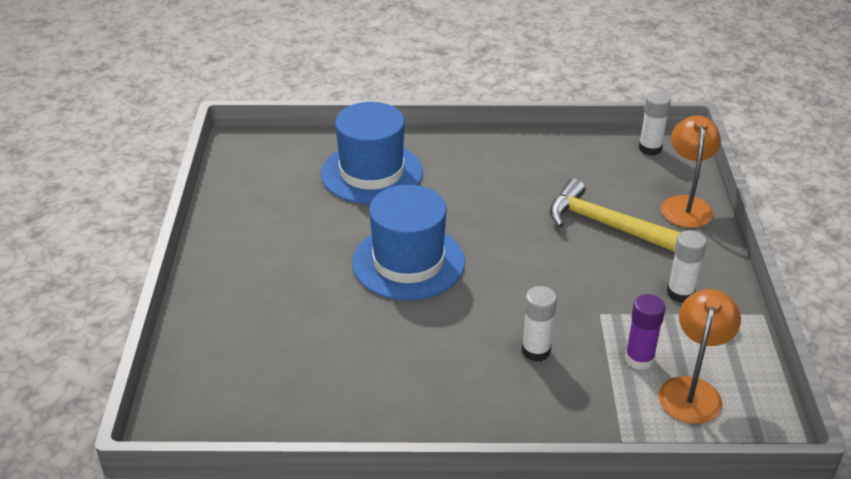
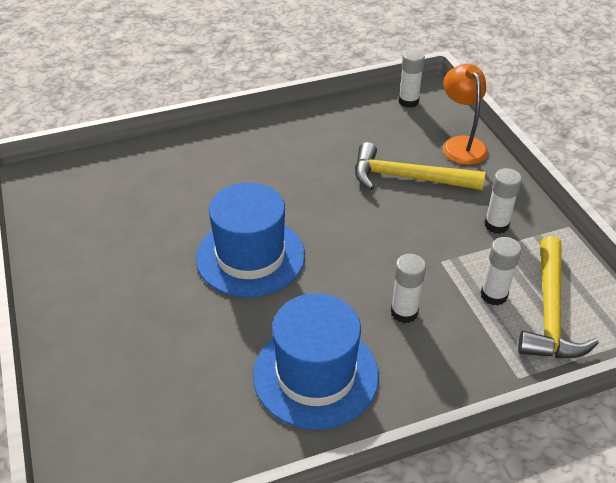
camera: 20 degrees left, 5 degrees up
blue hat [321,102,423,204] -> blue hat moved to [253,293,379,430]
purple glue stick [625,294,666,370] -> white glue stick [481,237,521,306]
orange lamp [659,289,741,424] -> yellow hammer [518,236,599,358]

